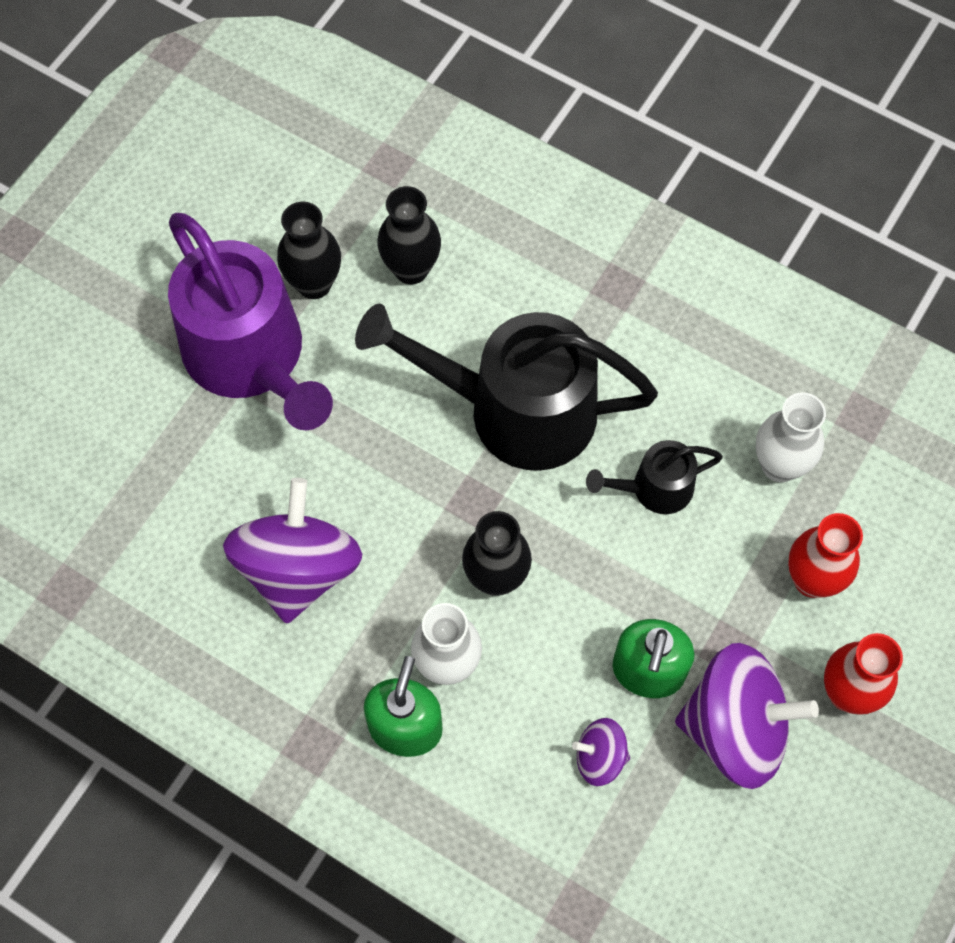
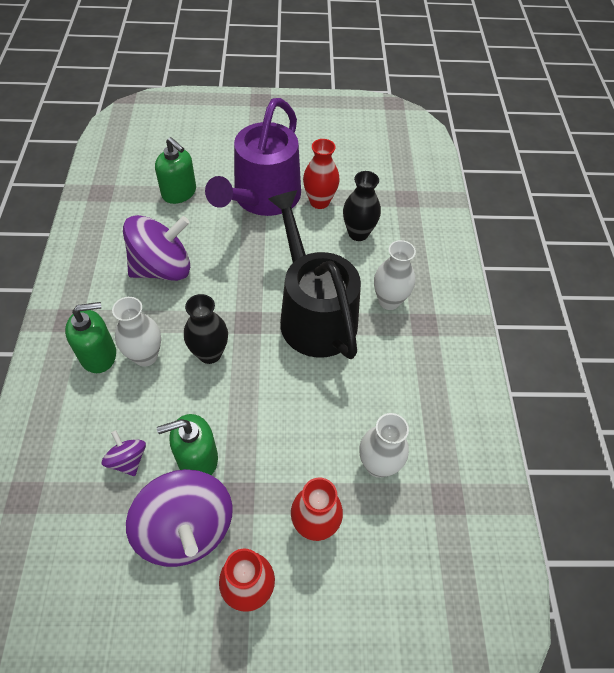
camera: 55 degrees right, 10 degrees down
black vase [277,202,341,299] -> red vase [303,139,340,209]
black watering can [586,440,723,514] -> none
none -> green soap dispenser [155,137,196,204]
none -> white vase [374,240,416,310]

